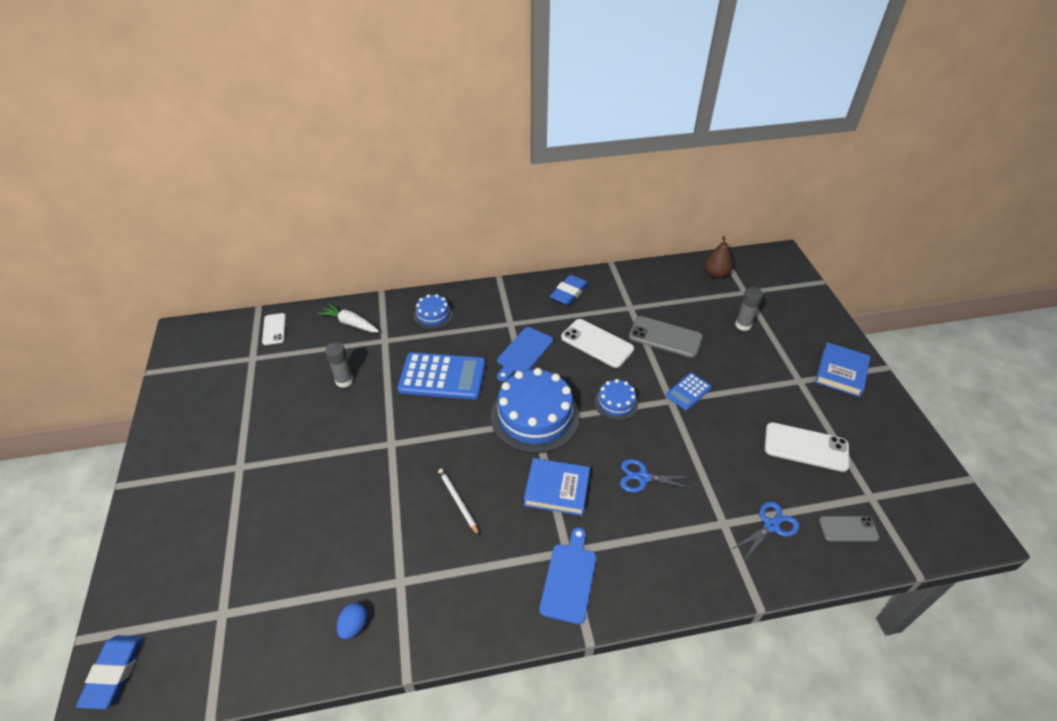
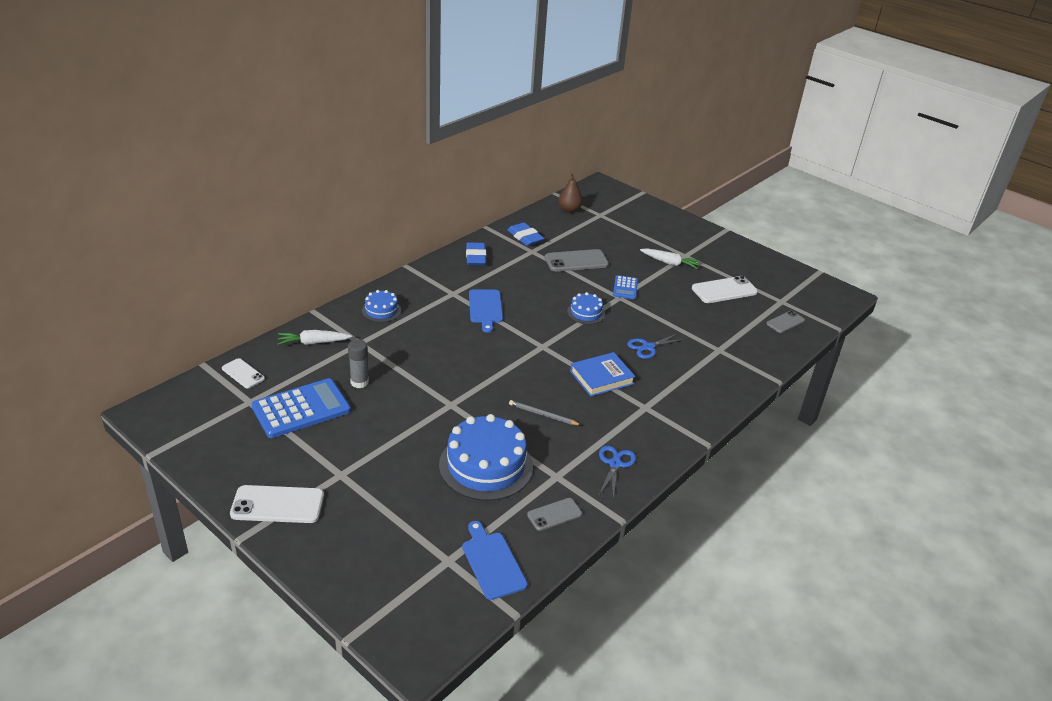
camera: 40 degrees left, 10 degrees down
blue eraser [76,635,144,709] -> blue eraser moved to [507,223,544,246]
blue egg [337,602,368,639] -> grey phone [527,498,582,531]
blue calculator [397,352,486,400] -> blue calculator moved to [251,378,351,438]
white pencil [438,468,479,536] -> grey pencil [509,400,581,425]
blue cake [491,368,580,453] -> blue cake moved to [439,414,533,501]
blue cutting board [539,527,596,624] -> blue cutting board moved to [462,521,528,600]
white phone [561,319,634,368] -> white phone moved to [230,485,324,523]
blue scissors [732,501,799,562] -> blue scissors moved to [599,446,636,500]
grey glue stick [735,287,763,331] -> none
blue book [815,342,871,397] -> none
none -> white carrot [640,248,701,269]

